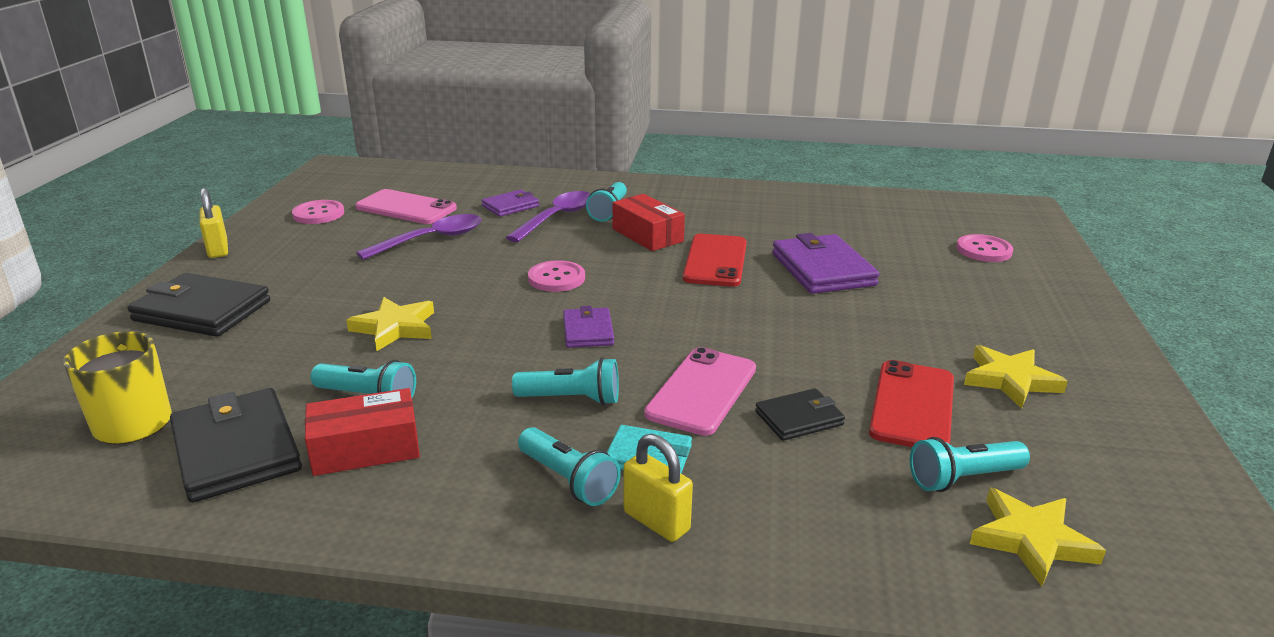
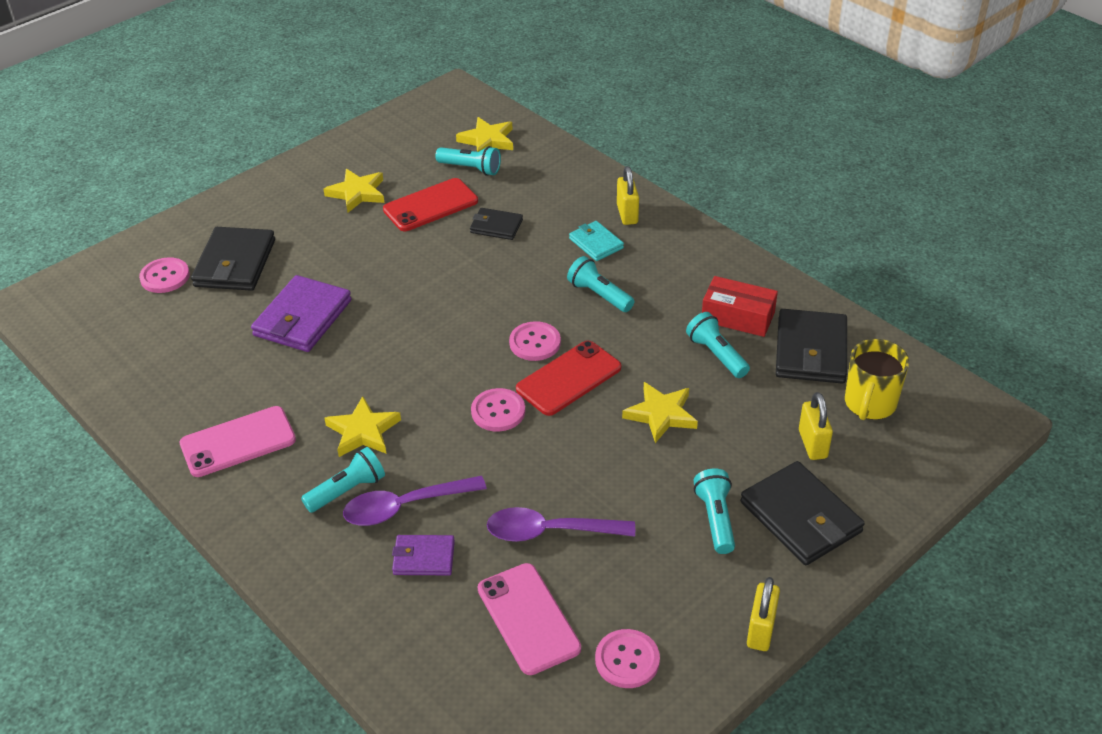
camera: 140 degrees left, 15 degrees up
turquoise flashlight [518,427,621,506] -> turquoise flashlight moved to [694,468,735,554]
purple wallet [563,306,614,348] -> pink button [509,321,561,361]
red box [612,194,685,251] -> yellow star [324,396,401,457]
pink phone [644,347,756,436] -> pink phone moved to [180,406,296,477]
red phone [683,234,747,287] -> red phone moved to [516,341,621,416]
none -> black wallet [191,227,275,291]
none -> yellow padlock [799,392,833,460]

